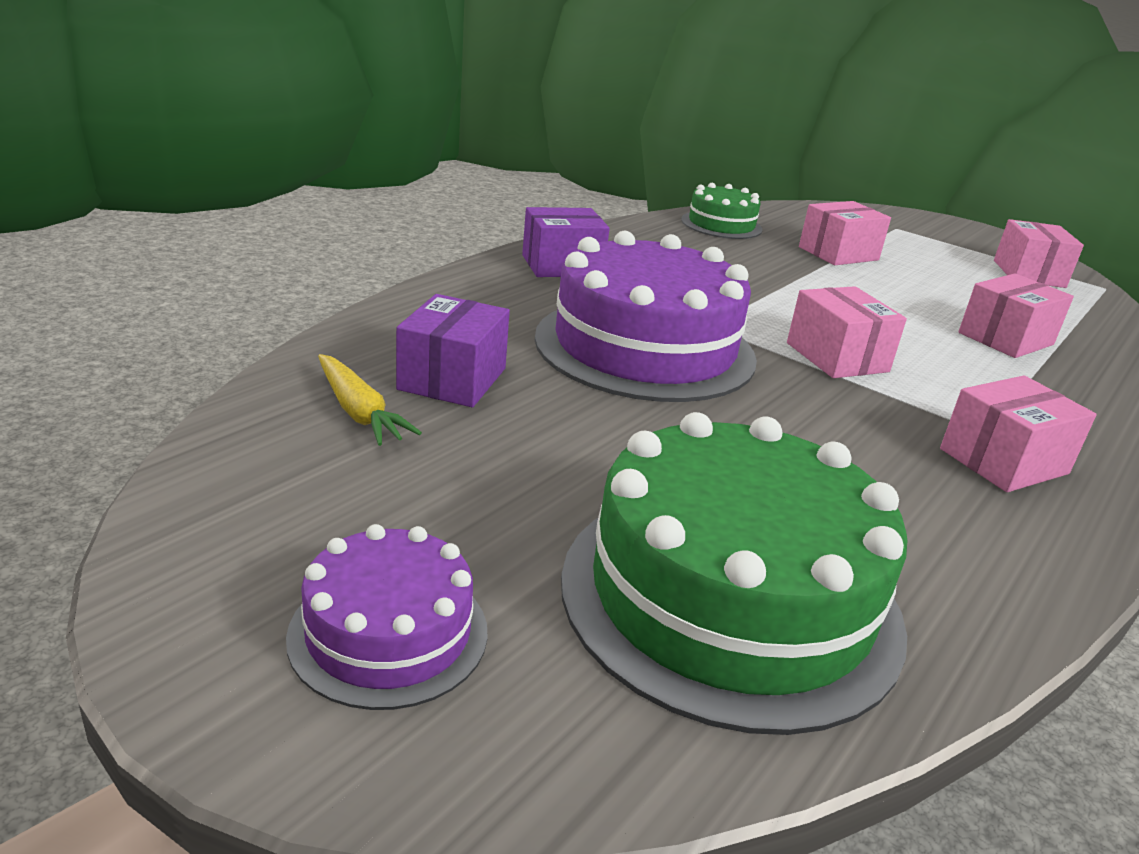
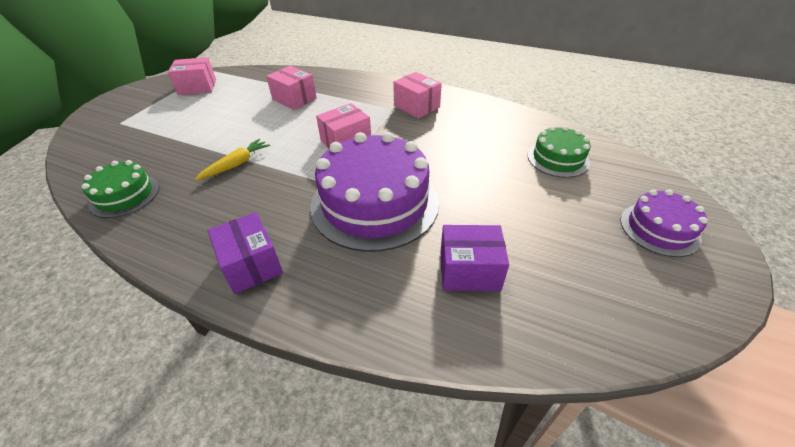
camera: 100 degrees left, 15 degrees up
yellow carrot [318,354,422,446] -> yellow carrot moved to [195,139,270,180]
green cake [561,412,907,735] -> green cake [527,126,591,178], size x0.52
pink box [799,201,891,265] -> none

